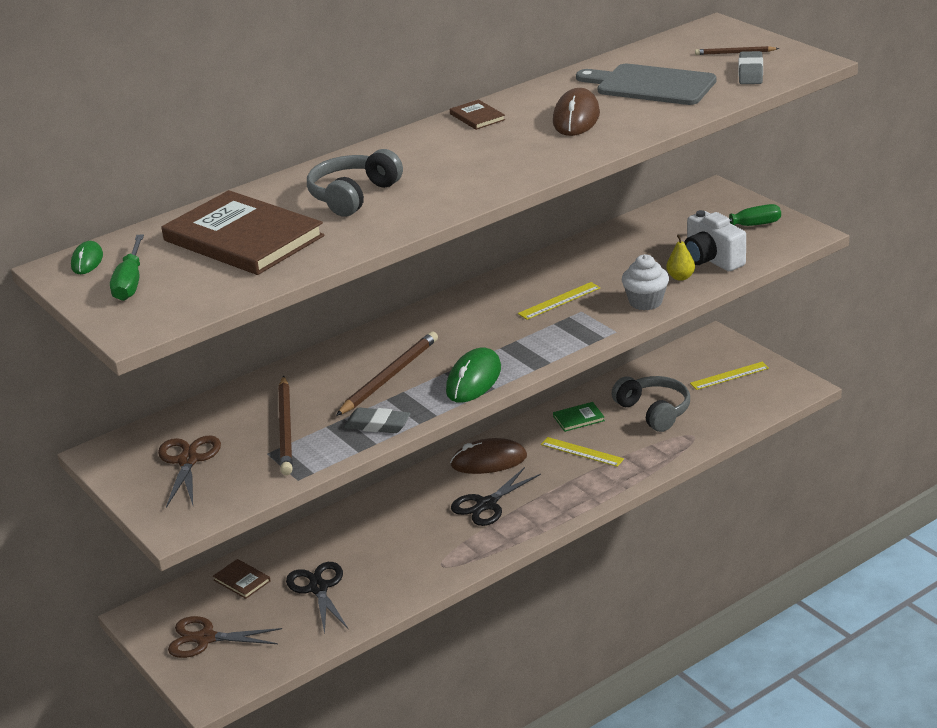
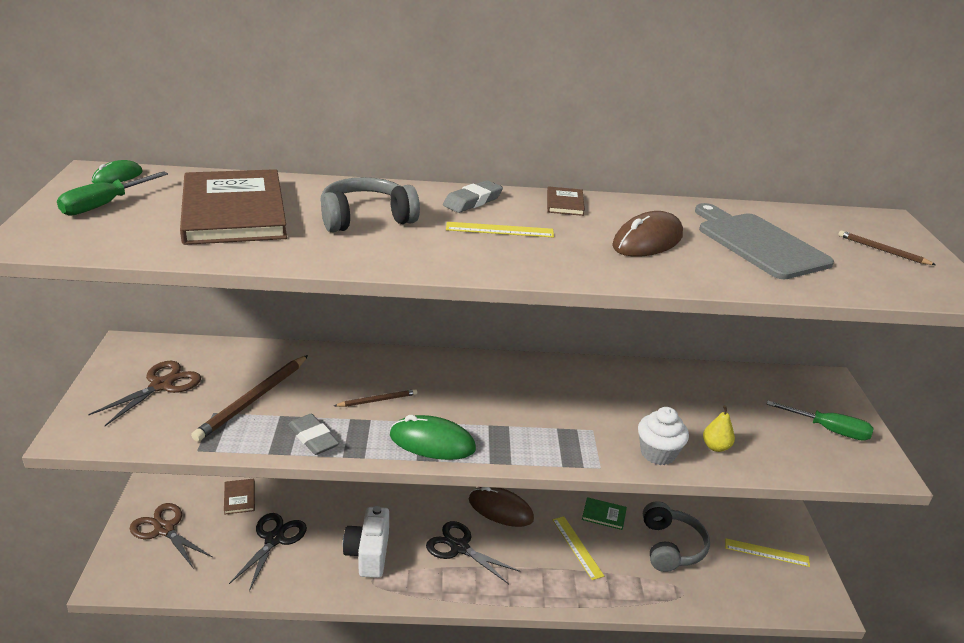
camera: 30 degrees right, 0 degrees up
brown pencil [336,331,438,416] -> brown pencil [334,389,417,407], size x0.53
green mouse [446,347,501,403] -> green mouse turned 45 degrees clockwise [390,415,476,460]
black scissors [451,467,541,526] -> black scissors turned 45 degrees clockwise [426,521,520,584]
yellow ruler [518,282,600,320] -> yellow ruler moved to [446,222,554,238]
white camera [684,210,746,271] -> white camera moved to [343,506,389,578]
grey eraser [738,51,763,84] -> grey eraser moved to [443,180,503,213]

